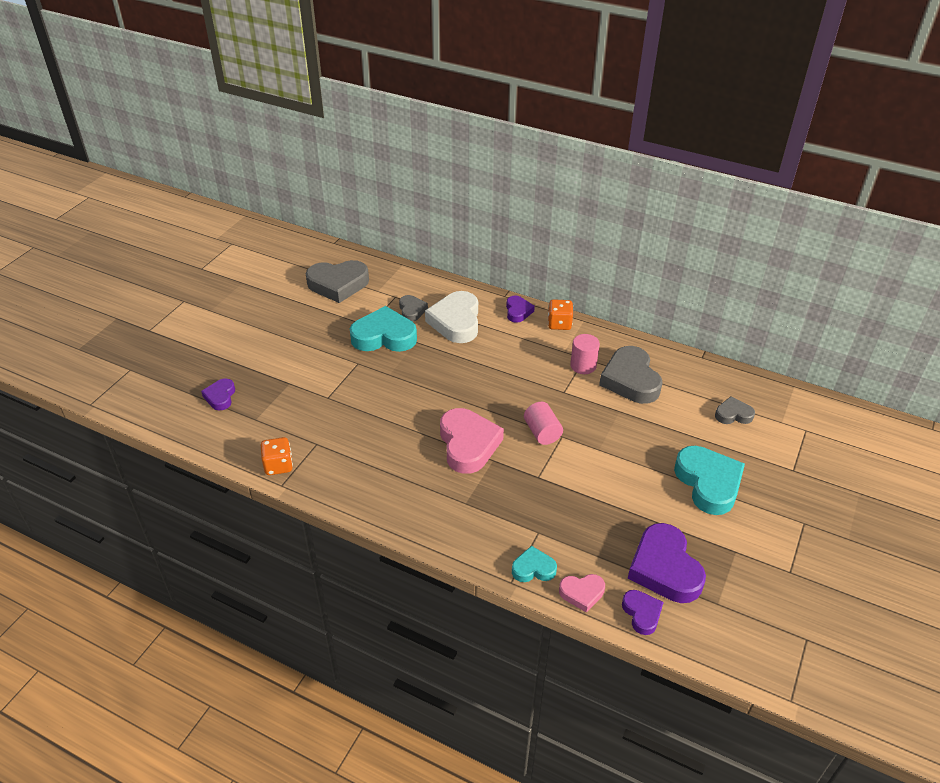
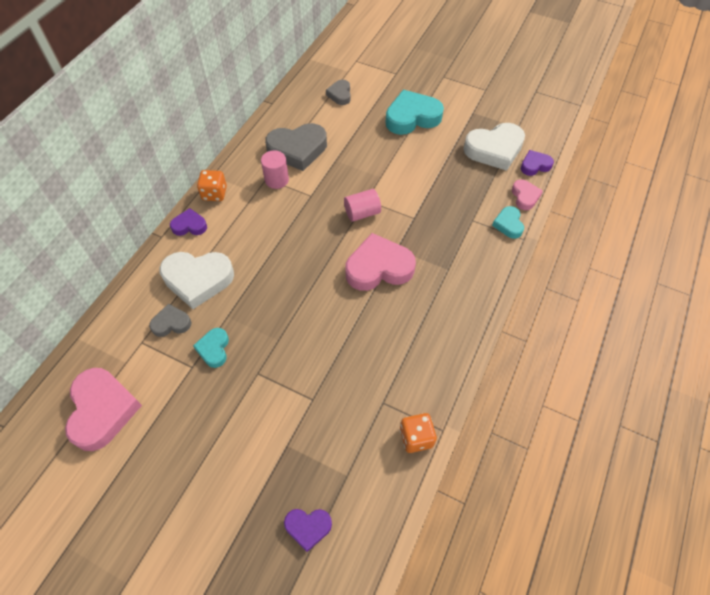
camera: 90 degrees left, 15 degrees up
grey heart [306,260,369,303] -> pink heart [65,368,142,451]
turquoise heart [350,306,417,352] -> turquoise heart [193,328,229,368], size x0.53
purple heart [628,523,706,603] -> white heart [464,123,525,171]

